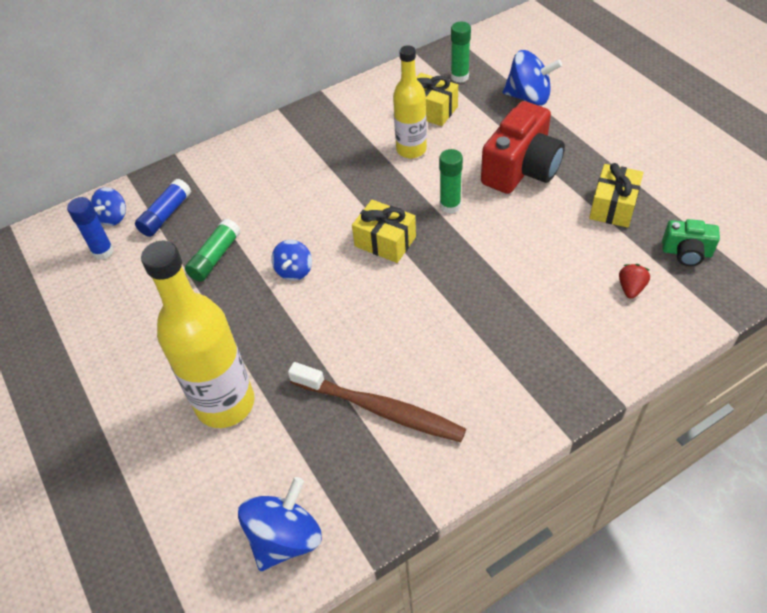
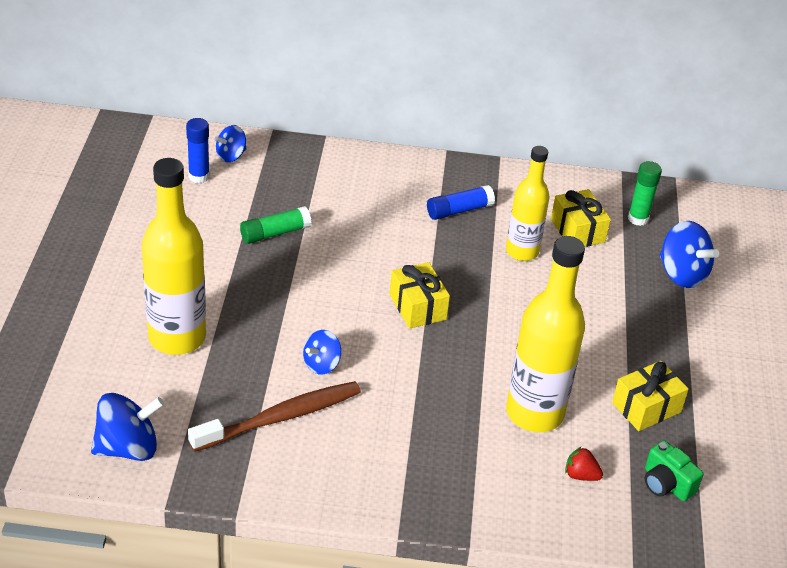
camera: 30 degrees right, 10 degrees down
blue glue stick [135,179,191,237] -> blue glue stick moved to [427,185,495,220]
blue spinning top [271,240,312,281] -> blue spinning top moved to [303,330,341,375]
brown toothbrush [288,362,466,442] -> brown toothbrush turned 90 degrees counterclockwise [188,381,361,452]
green glue stick [439,149,463,214] -> none
red camera [481,101,565,194] -> none
red strawberry [619,264,650,299] -> red strawberry turned 120 degrees counterclockwise [565,446,603,481]
none -> yellow bottle [506,236,585,432]

